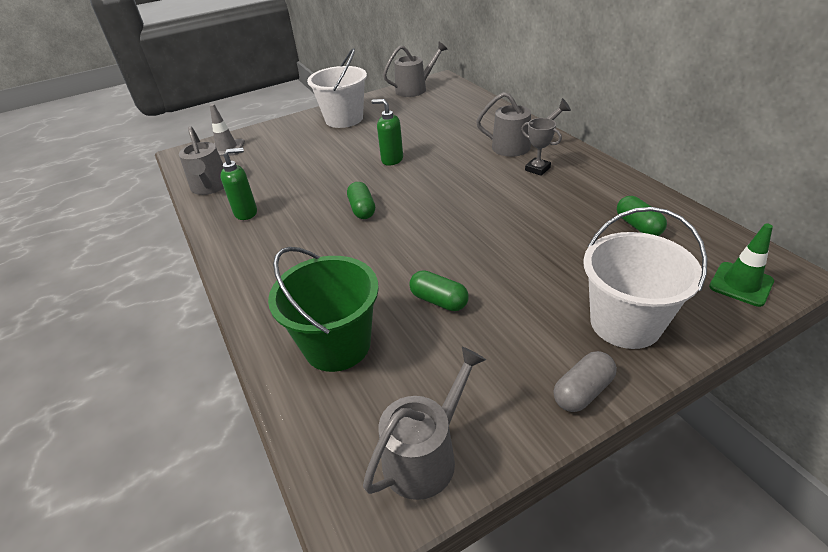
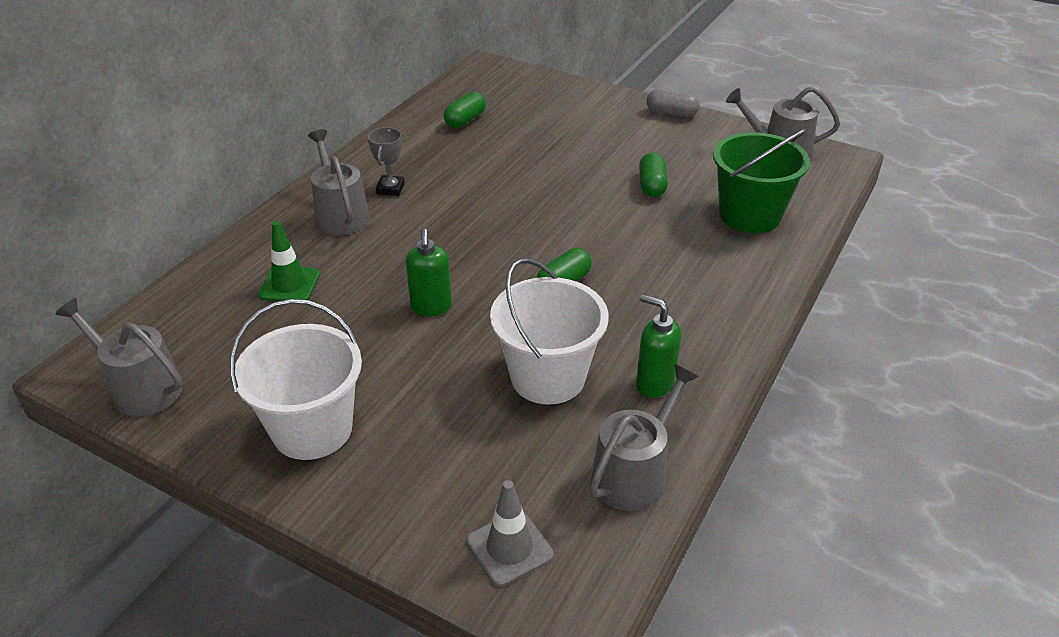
camera: 125 degrees left, 0 degrees up
white bucket [584,207,707,349] -> white bucket moved to [490,258,609,405]
green traffic cone [709,224,774,307] -> green traffic cone moved to [258,221,320,301]

